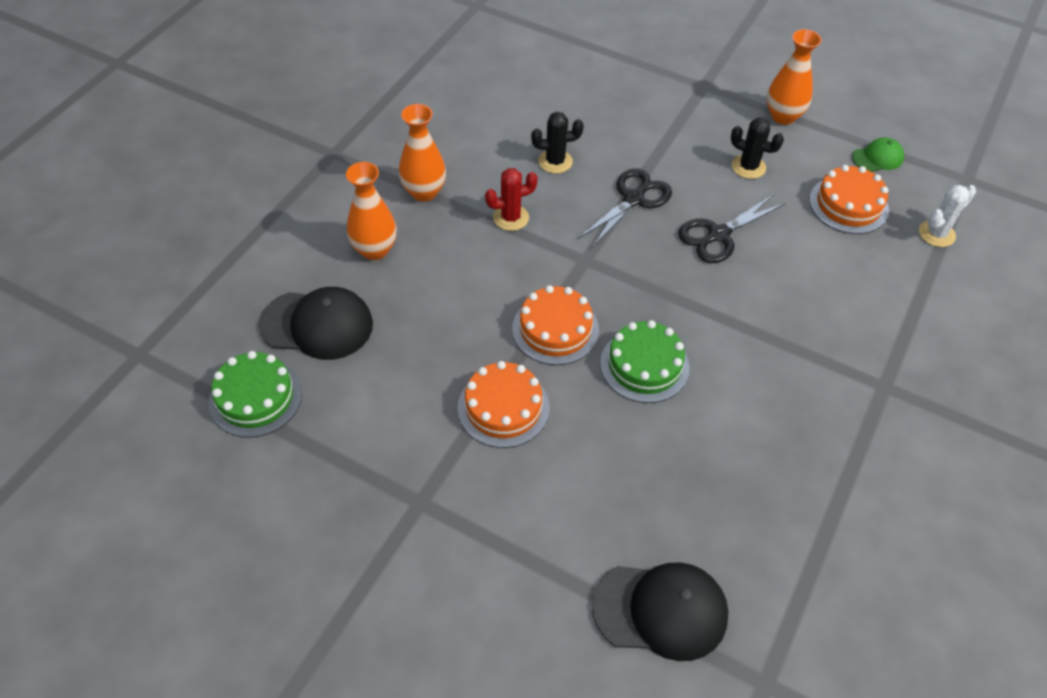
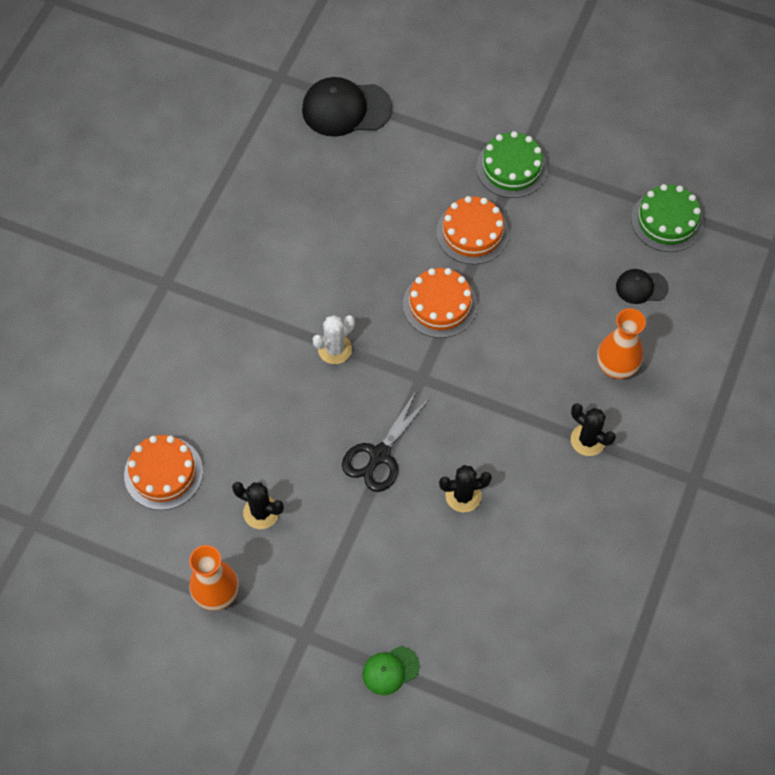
camera: 175 degrees right, 10 degrees up
black cap [259,287,373,360] -> black cap [616,269,669,304], size x0.54
orange vase [399,104,446,202] -> black cactus [571,403,616,456]
red cactus [485,168,538,231] -> none
green cake [600,320,689,403] -> green cake moved to [476,131,547,198]
black scissors [678,194,786,263] -> none
green cap [852,137,904,172] -> green cap moved to [362,646,420,695]
white cactus [919,185,976,247] -> white cactus moved to [312,315,355,364]

